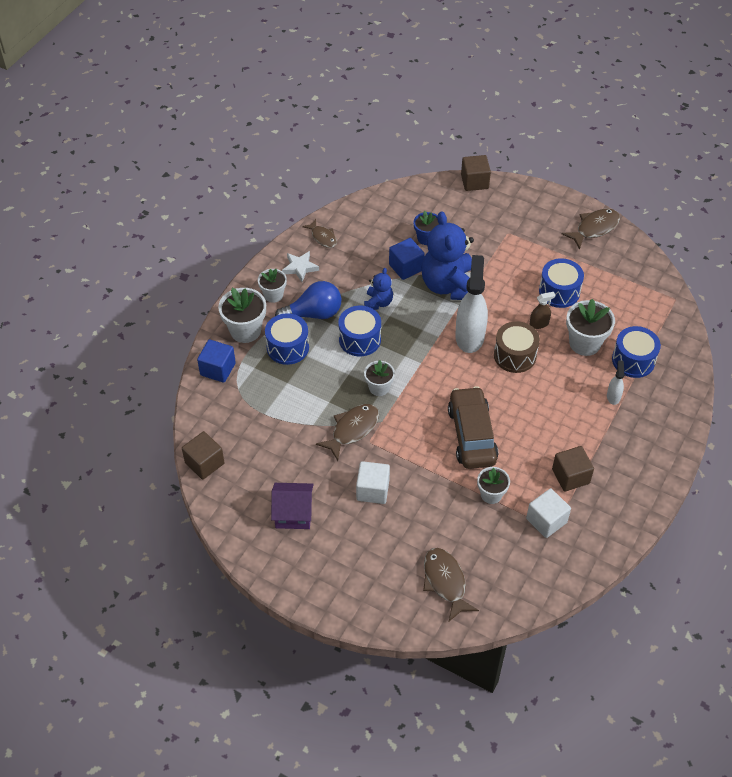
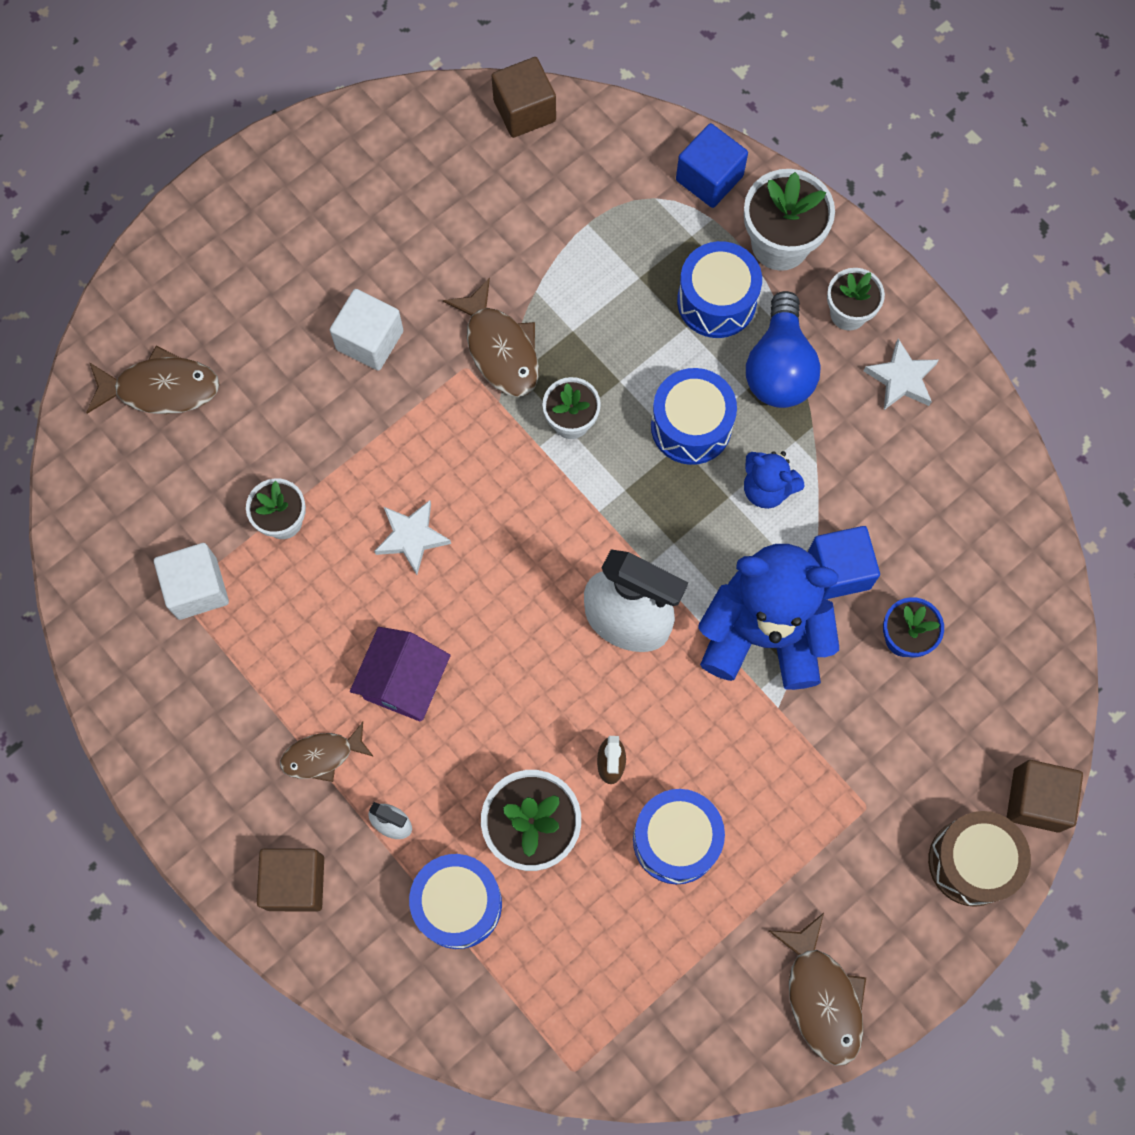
camera: 110 degrees right, 20 degrees up
purple house [271,483,314,529] -> purple house moved to [350,627,451,722]
brown fish [302,219,337,248] -> brown fish moved to [280,722,374,782]
brown car [448,386,498,469] -> white star [374,500,451,575]
brown drum [494,321,540,373] -> brown drum moved to [928,811,1031,907]
brown cube [552,446,594,492] -> brown cube moved to [257,848,324,912]

